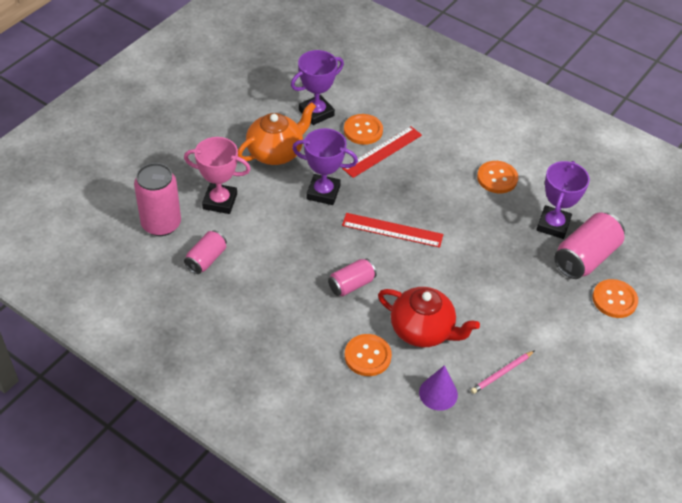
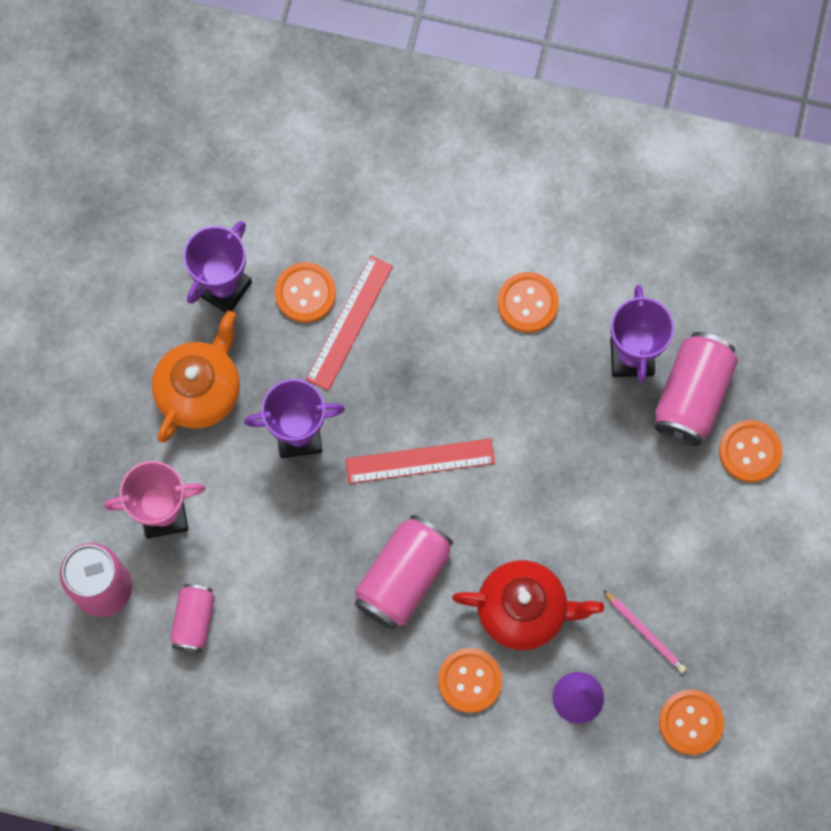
camera: 20 degrees left, 25 degrees up
pink can [328,258,377,296] -> pink can [355,515,453,630], size x1.67
pink pencil [471,350,535,394] -> pink pencil turned 75 degrees counterclockwise [603,590,687,673]
none -> orange button [659,690,724,755]

